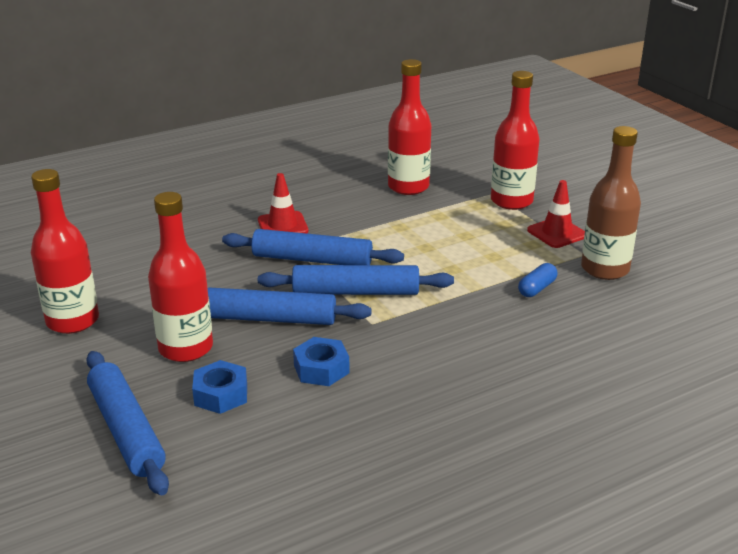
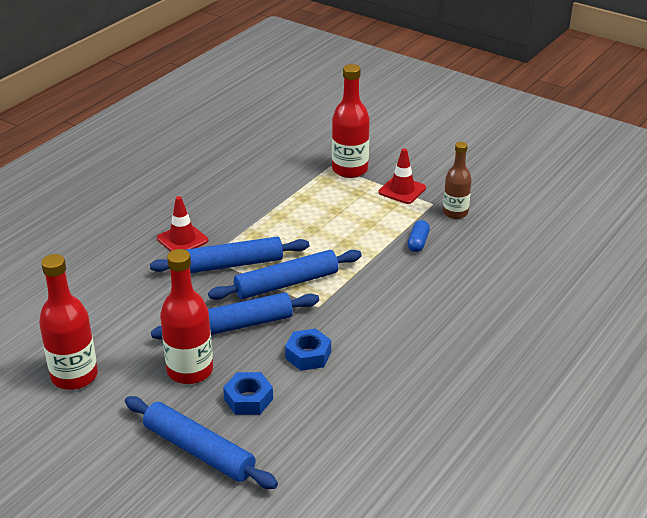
camera: 25 degrees left, 5 degrees up
red bottle [388,59,431,195] -> none
brown bottle [581,126,641,280] -> brown bottle [443,142,472,219], size x0.66

